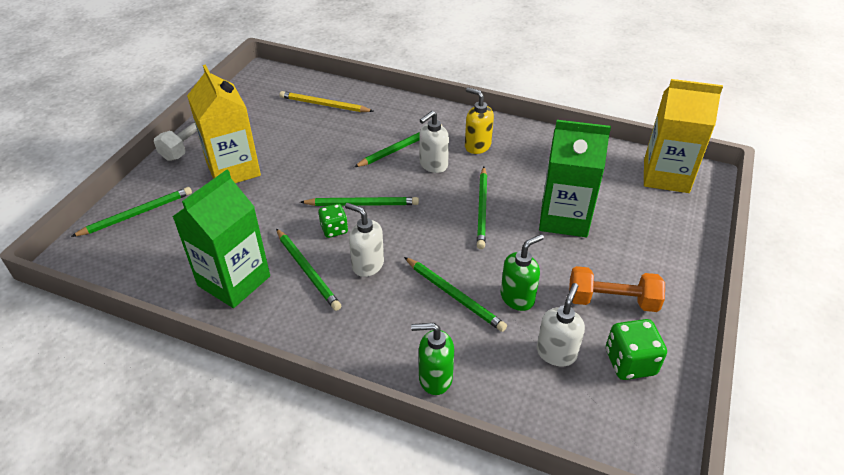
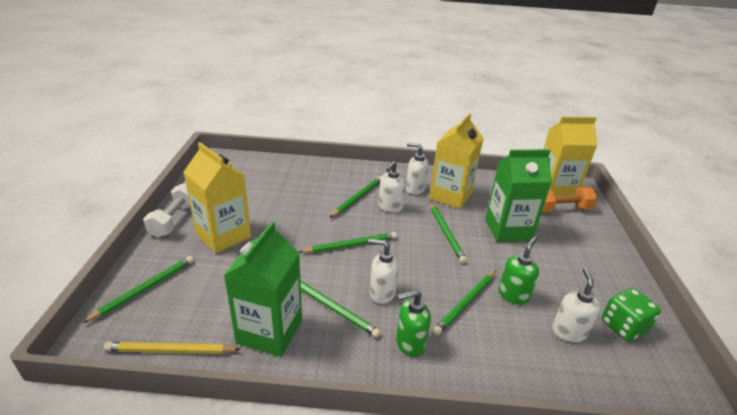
camera: 20 degrees left, 10 degrees down
yellow pencil [280,91,373,112] -> yellow pencil moved to [104,342,241,354]
green dice [319,204,348,238] -> none
green pencil [404,257,507,332] -> green pencil turned 105 degrees clockwise [433,270,496,335]
green soap dispenser [411,323,454,395] -> green soap dispenser moved to [396,290,431,357]
yellow soap dispenser [465,87,494,154] -> white soap dispenser [406,143,429,195]
orange dumbbell [569,266,665,312] -> orange dumbbell moved to [542,187,598,212]
none -> yellow carton [429,113,483,209]

